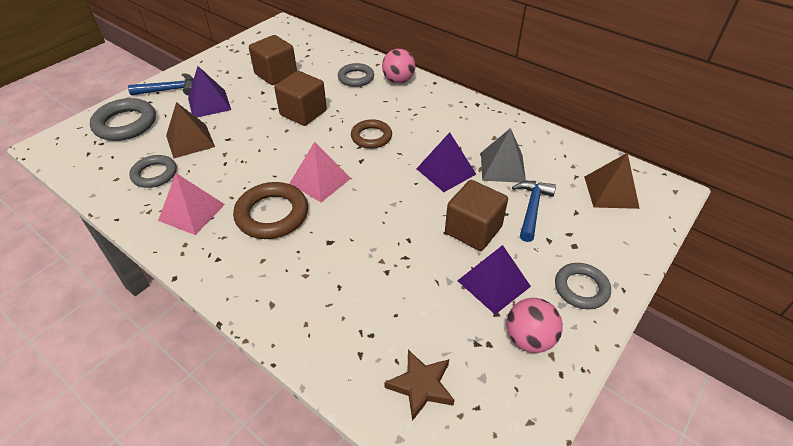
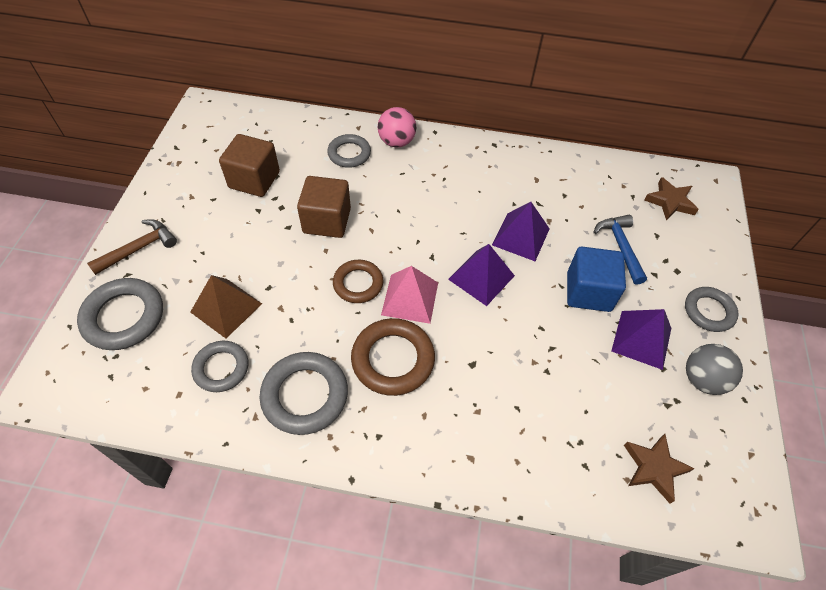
camera: 30 degrees left, 10 degrees up
blue hammer [128,73,194,96] -> brown hammer [87,219,177,275]
pink pyramid [158,173,225,235] -> grey ring [260,352,348,435]
purple pyramid [188,66,231,117] -> purple pyramid moved to [448,244,515,306]
brown ring [351,119,392,149] -> brown ring moved to [333,260,383,303]
brown cube [445,180,508,251] -> blue cube [567,247,626,312]
grey pyramid [481,128,526,183] -> none
pink ball [507,298,563,353] -> grey ball [686,344,743,395]
brown pyramid [584,153,640,209] -> brown star [644,177,699,221]

